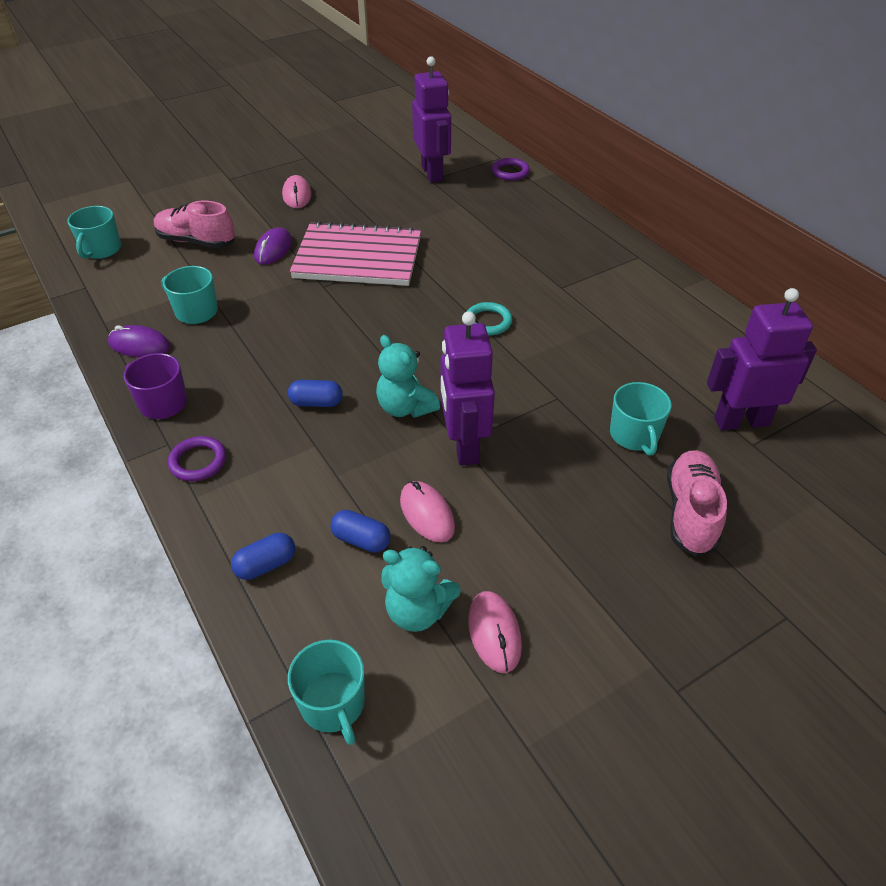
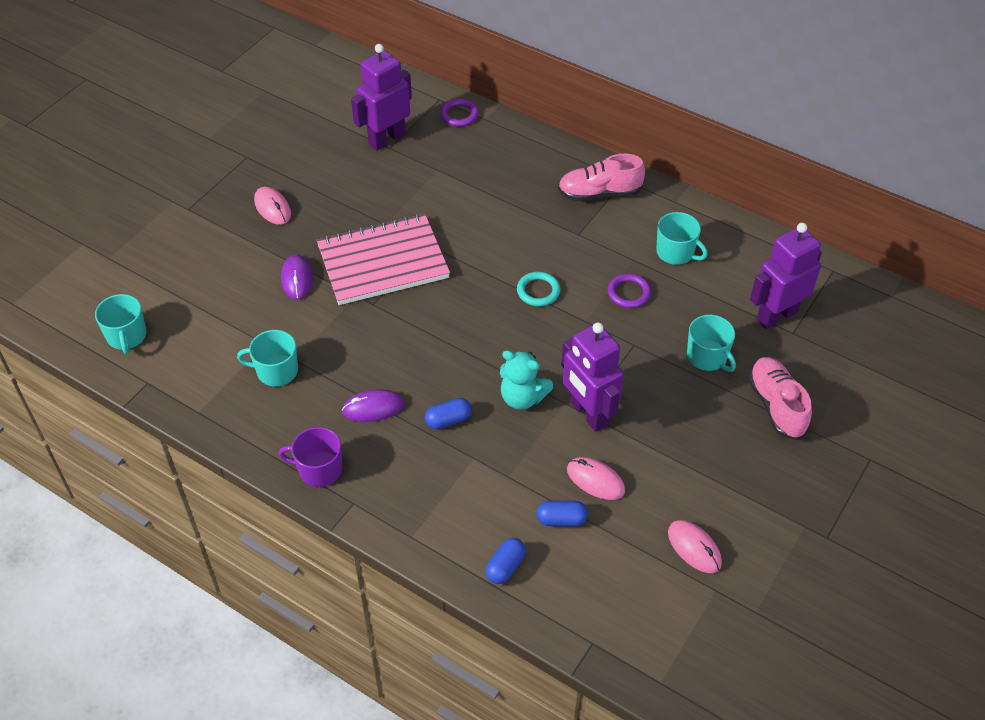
camera: 25 degrees left, 5 degrees up
purple mouse [108,325,170,357] -> purple mouse moved to [342,389,404,422]
pink shoe [154,201,235,248] -> pink shoe moved to [558,154,645,201]
purple ring [168,436,226,481] -> purple ring moved to [607,273,651,308]
turquoise mug [288,640,365,745] -> turquoise mug moved to [656,212,708,265]
turquoise teddy bear [382,546,461,632] -> none
purple robot [412,56,451,183] -> purple robot turned 90 degrees counterclockwise [351,44,412,151]

